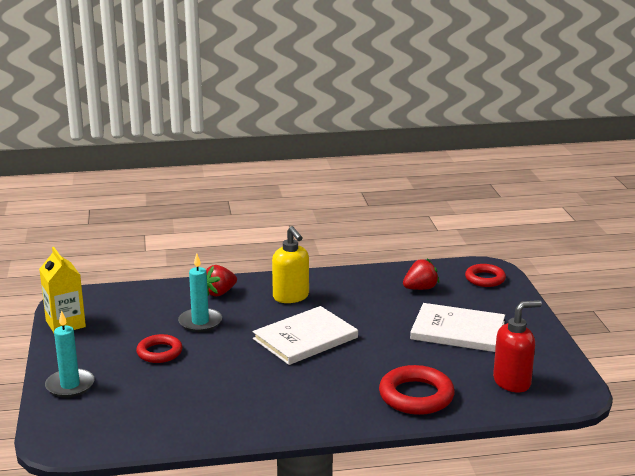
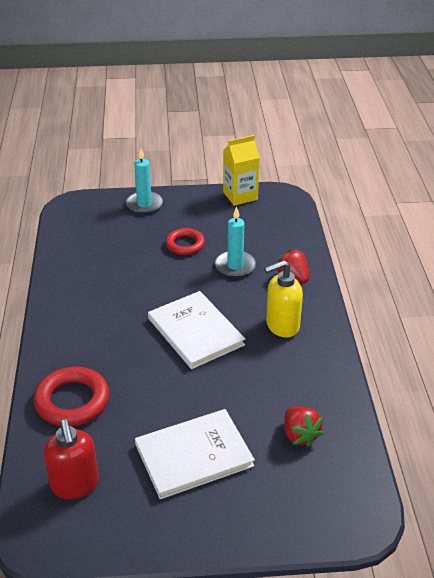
camera: 95 degrees right, 15 degrees up
white book [410,303,505,352] -> white book turned 45 degrees clockwise [135,409,255,499]
red ring [465,264,506,287] -> none

